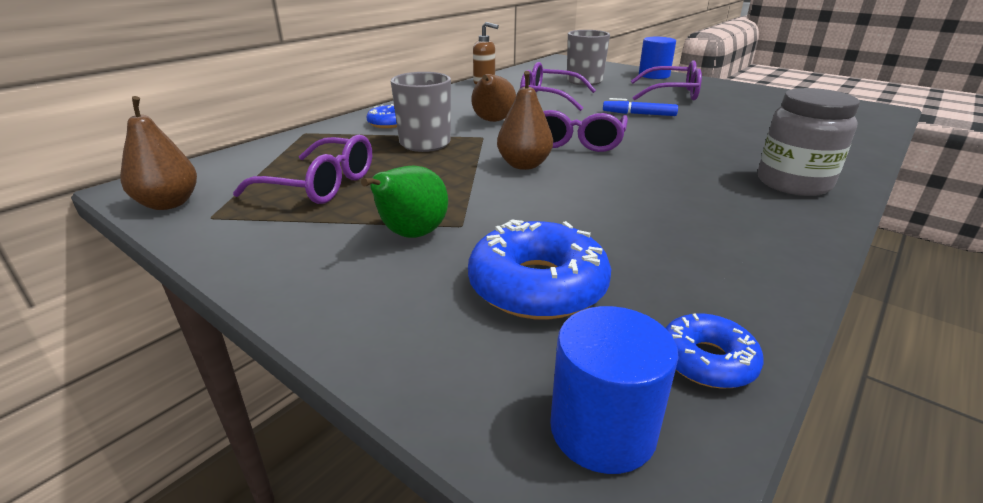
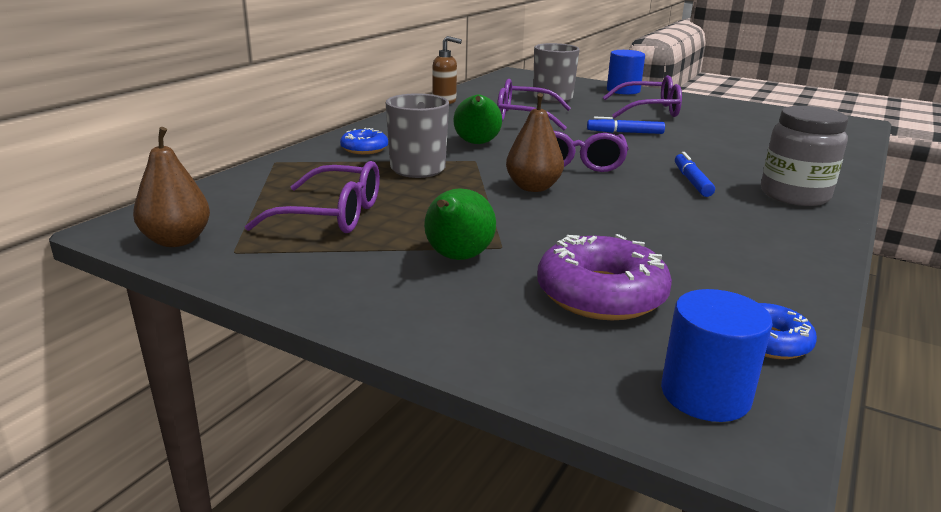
camera: 10 degrees left, 5 degrees down
blue donut [468,220,611,320] -> purple donut [537,234,672,320]
brown pear [471,74,516,122] -> green pear [454,94,502,144]
none -> blue marker [675,152,715,197]

